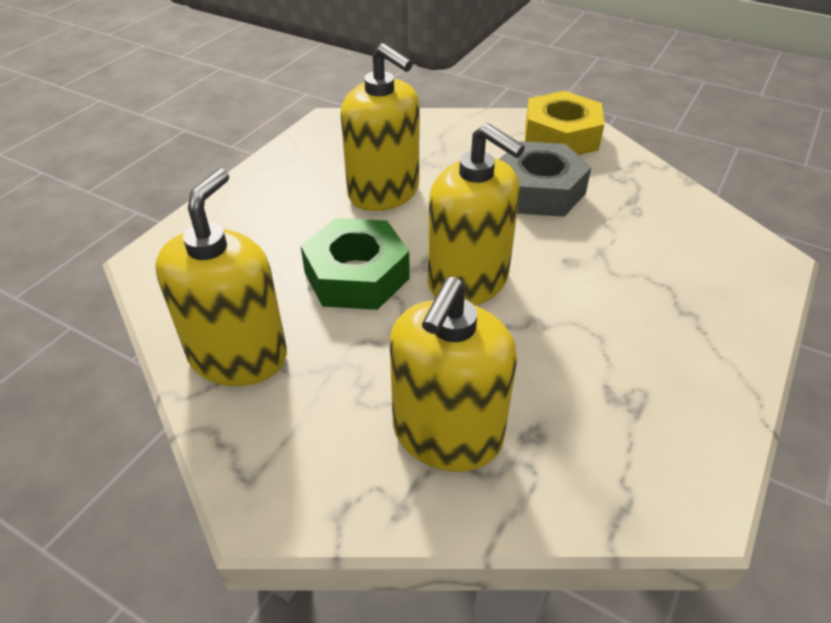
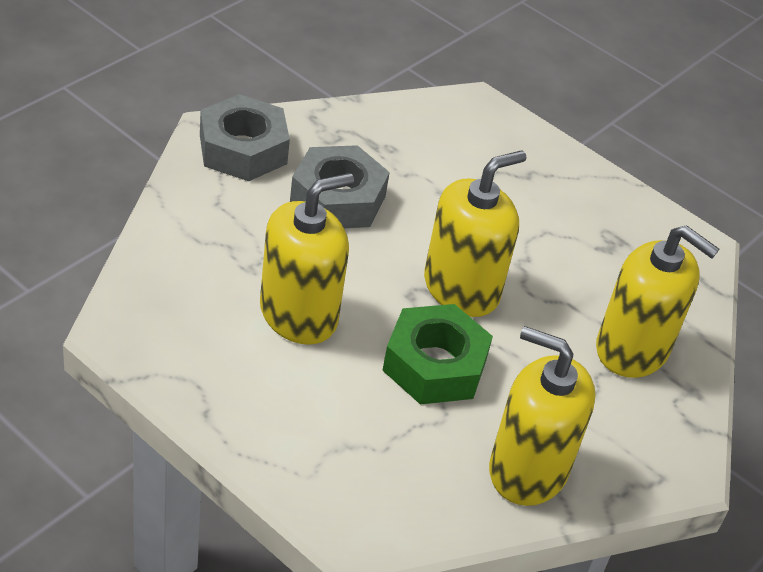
camera: 85 degrees left, 0 degrees up
yellow nut [525,91,605,155] -> grey nut [200,94,290,181]

